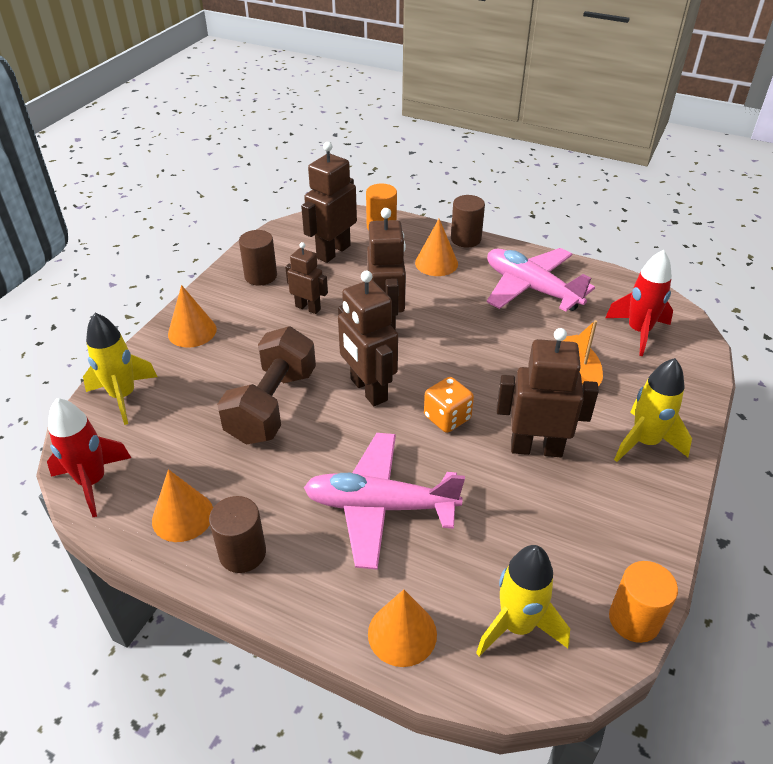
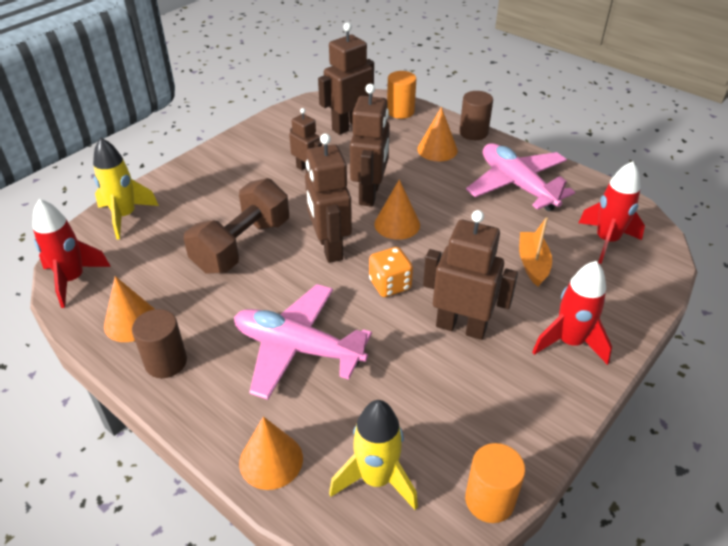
camera: 15 degrees right, 0 degrees up
orange cone [168,285,217,348] -> orange cone moved to [374,179,420,240]
brown cylinder [239,230,277,286] -> none
yellow rocket [614,358,692,462] -> red rocket [532,261,612,365]

